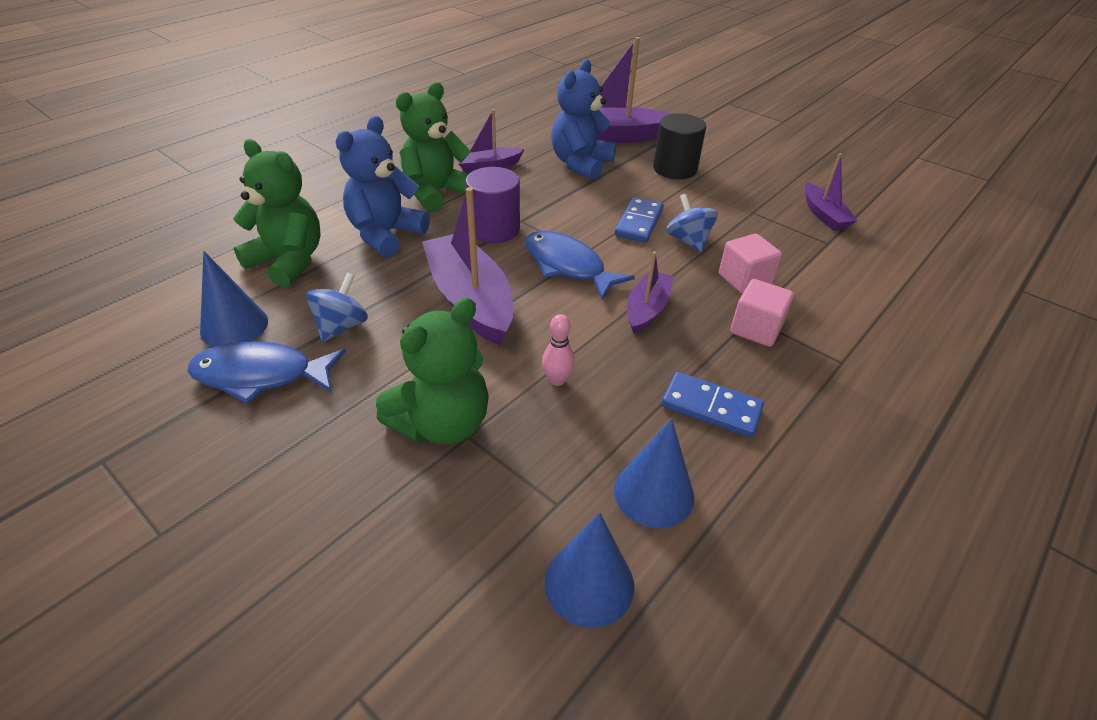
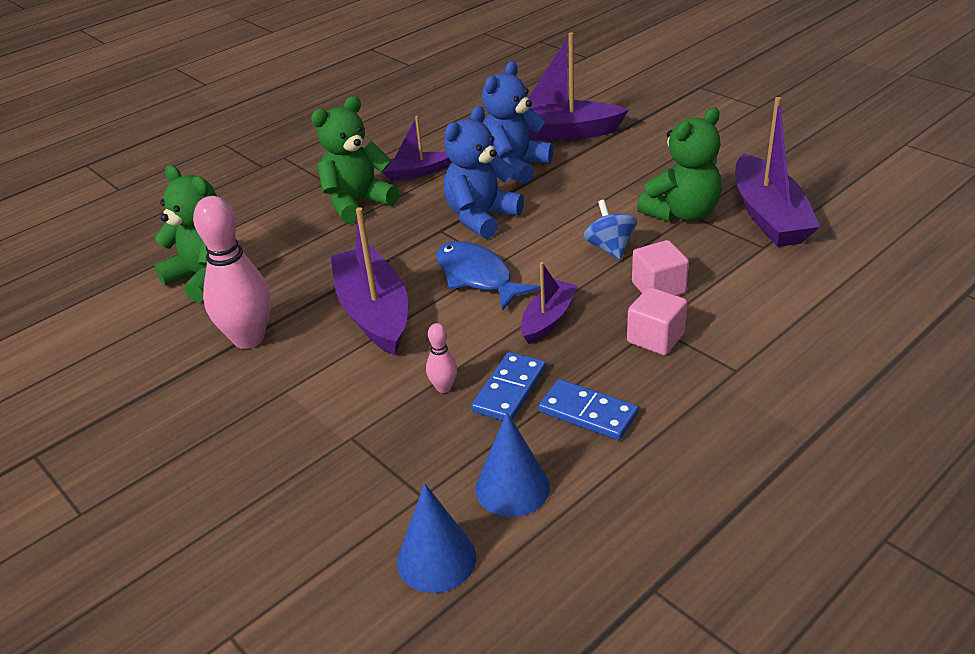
camera: 10 degrees right, 5 degrees down
blue fish [187,341,346,404] -> none
blue cone [200,251,268,347] -> none
blue spinning top [306,273,368,342] -> pink bowling pin [193,196,271,349]
blue teddy bear [336,116,430,257] -> blue teddy bear moved to [444,106,524,239]
green teddy bear [376,298,489,444] -> green teddy bear moved to [637,107,722,222]
purple cylinder [465,167,520,243] -> none
blue domino [615,197,664,243] -> blue domino moved to [471,352,546,421]
black cylinder [653,114,706,179] -> none
purple boat [805,153,858,231] -> purple boat [735,97,820,247], size x1.78

